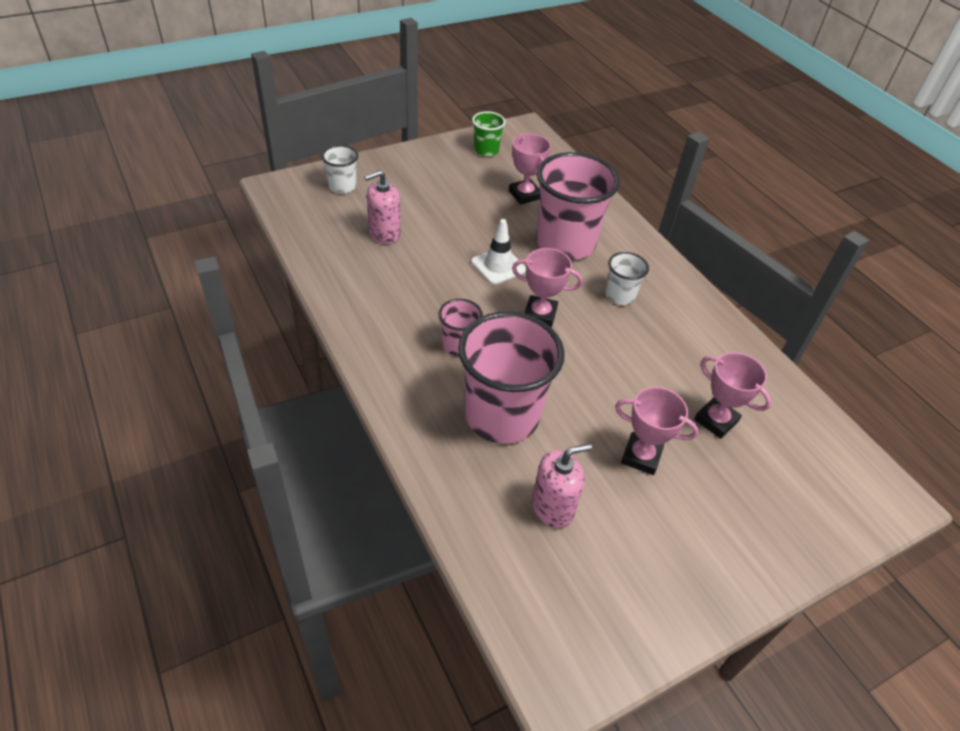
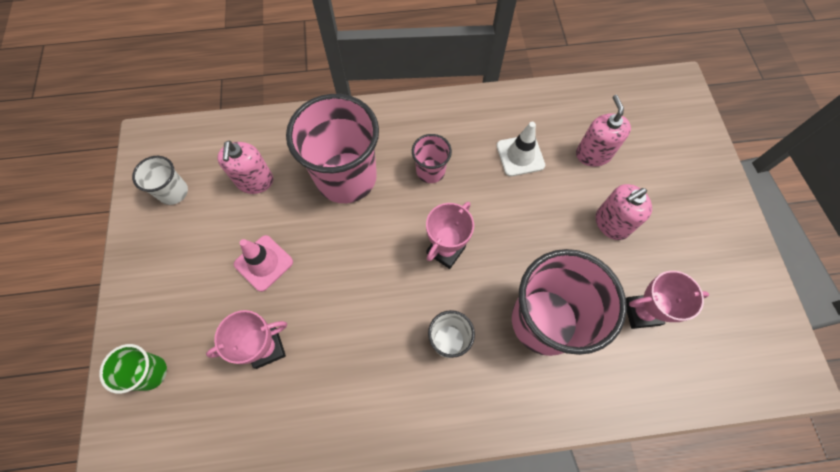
camera: 115 degrees right, 20 degrees up
white cup [322,145,358,194] -> white cup moved to [132,156,188,205]
white traffic cone [471,219,526,285] -> white traffic cone moved to [496,122,545,176]
green cup [472,111,506,157] -> green cup moved to [99,344,167,394]
pink trophy [615,387,699,475] -> pink traffic cone [234,235,293,292]
none -> pink soap dispenser [596,184,652,240]

